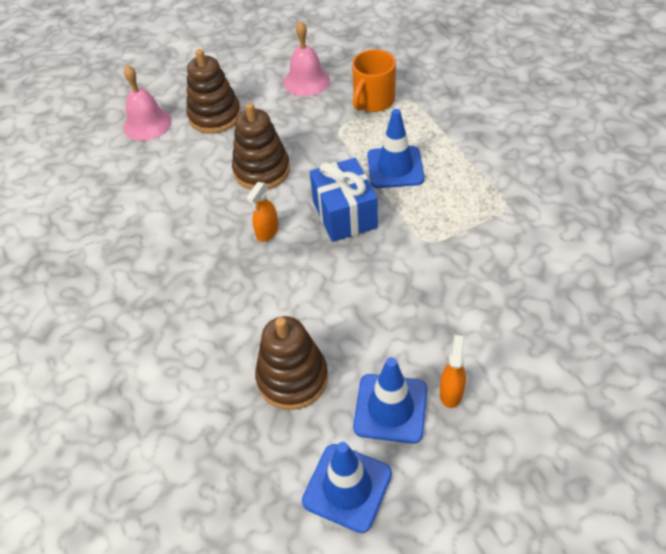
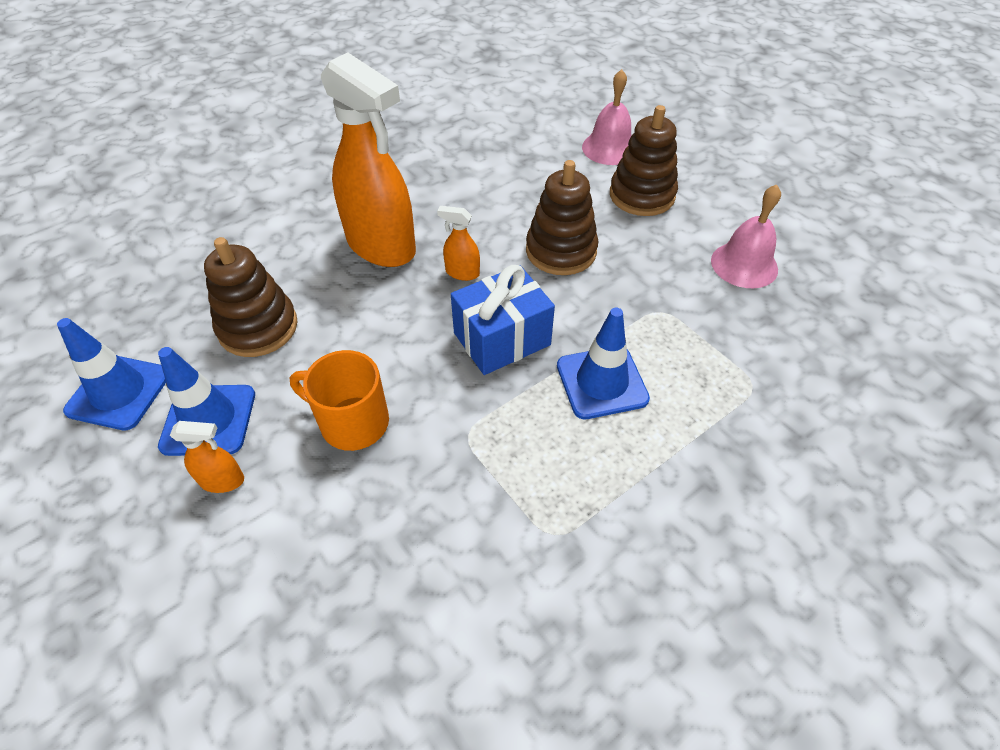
camera: 75 degrees right, 0 degrees up
orange mug [352,49,396,112] -> orange mug moved to [289,350,389,451]
none -> orange spray bottle [321,53,416,267]

